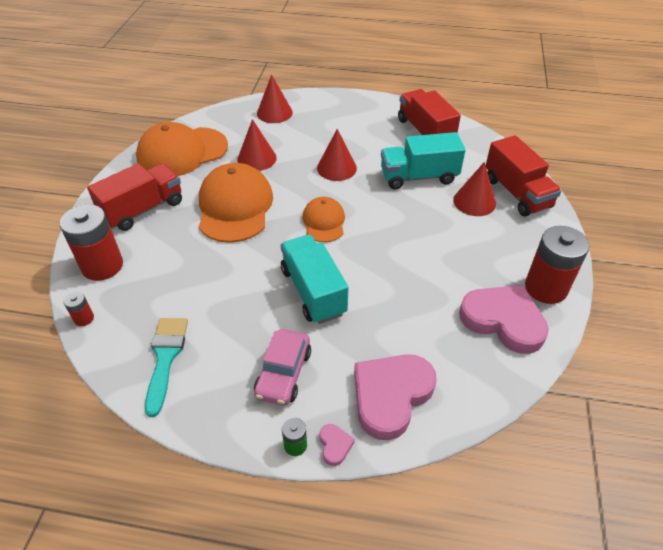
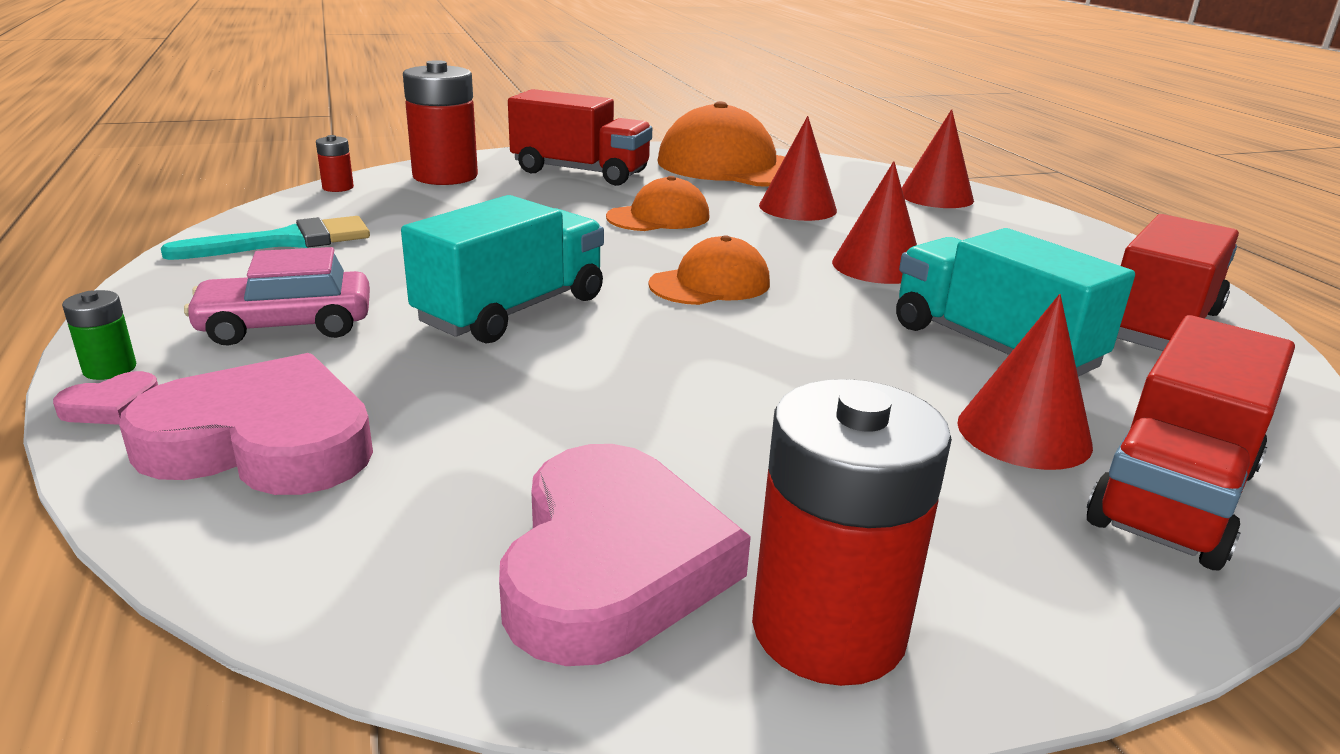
camera: 60 degrees right, 20 degrees down
orange cap [199,163,273,243] -> orange cap [606,176,710,231], size x0.56

